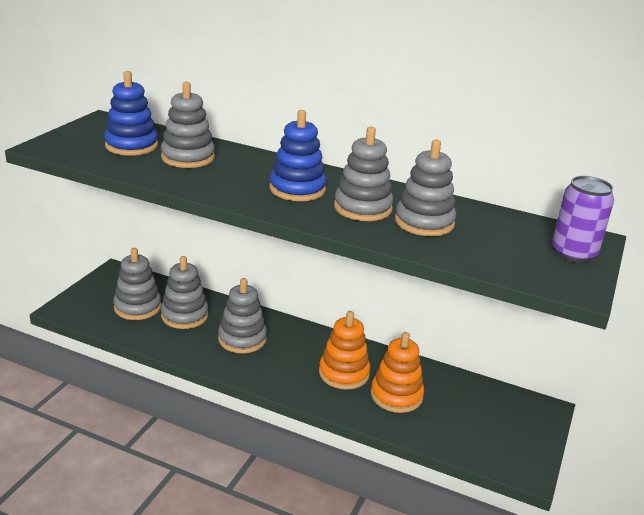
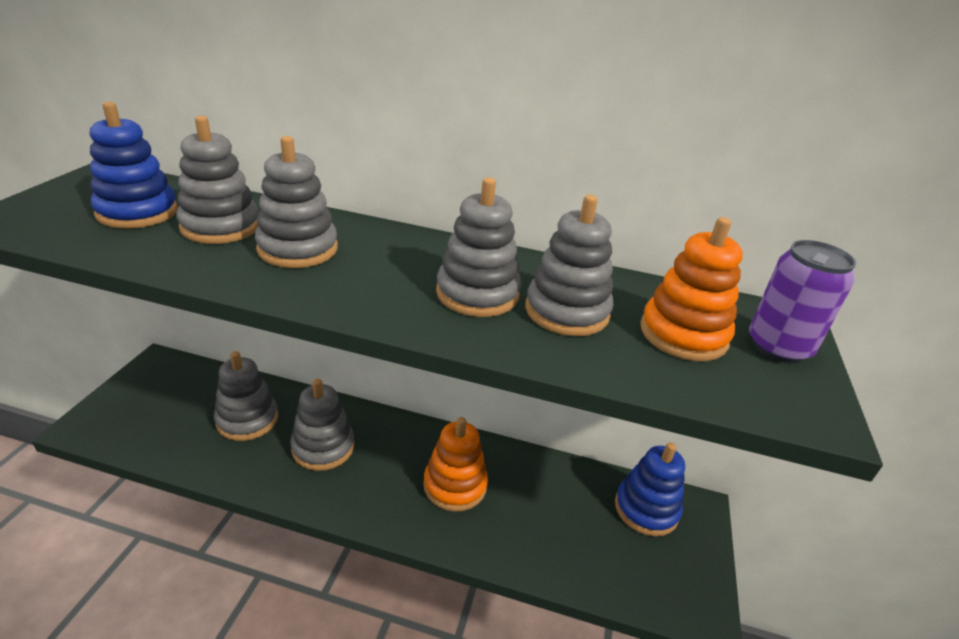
camera: 10 degrees left, 5 degrees up
grey stacking toy [113,248,162,320] -> grey stacking toy moved to [255,136,338,268]
blue stacking toy [269,110,327,201] -> blue stacking toy moved to [615,442,685,536]
orange stacking toy [371,332,424,413] -> orange stacking toy moved to [640,217,743,361]

